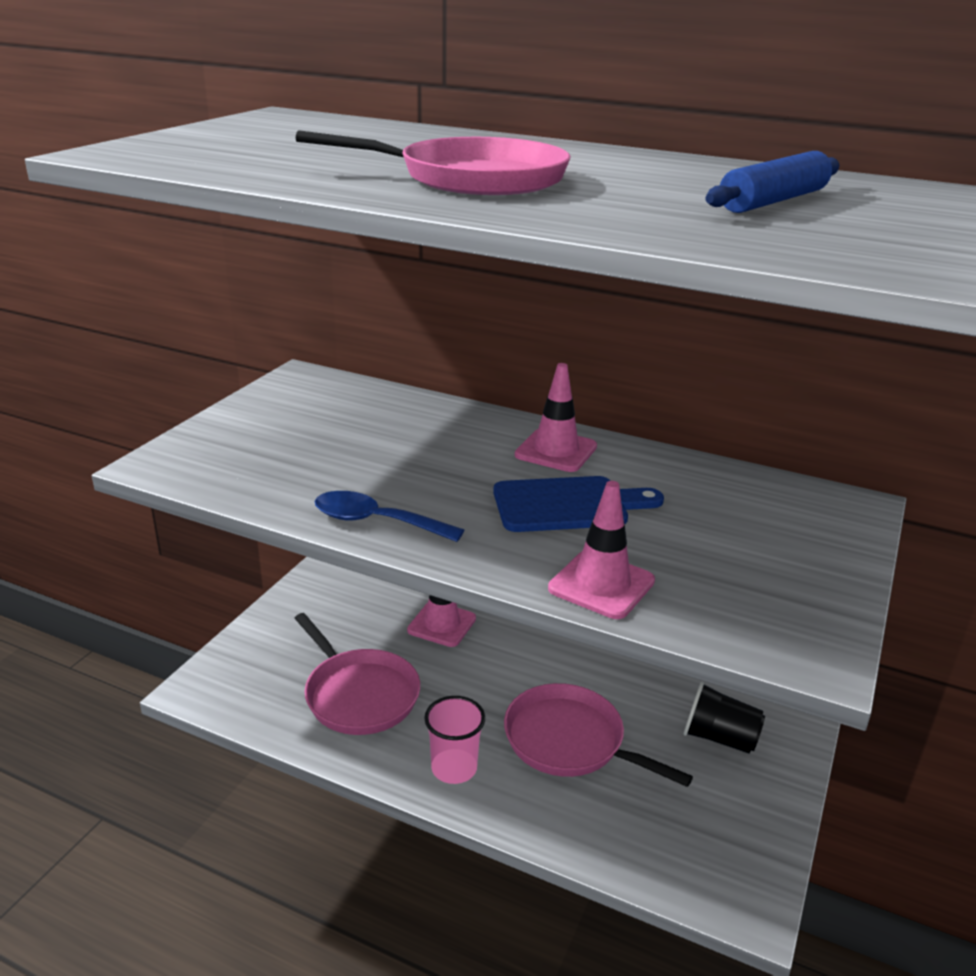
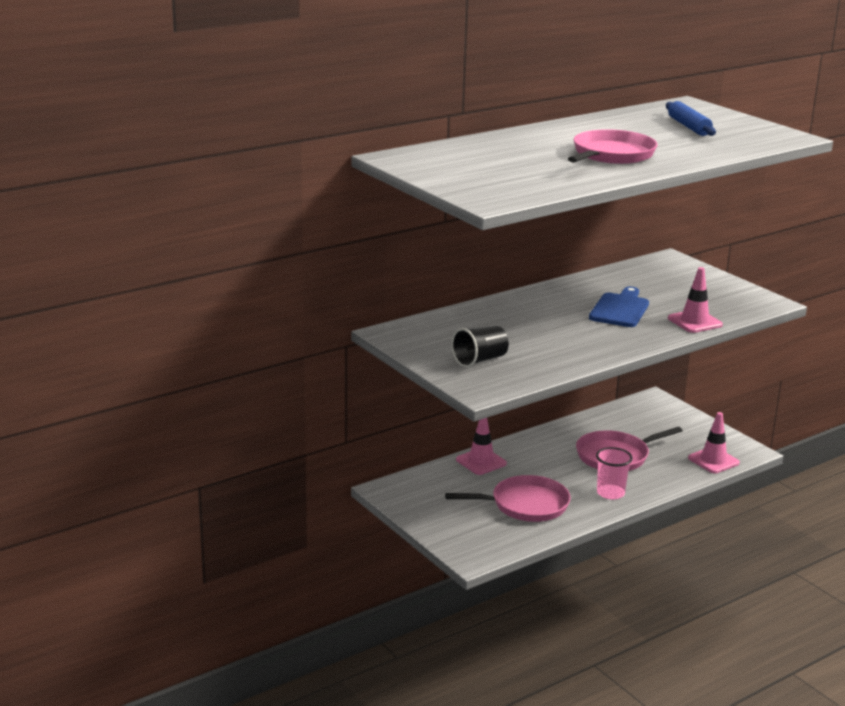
camera: 60 degrees left, 5 degrees down
blue spoon [315,491,464,542] -> none
pink traffic cone [515,363,597,472] -> pink traffic cone moved to [688,412,740,473]
black cup [684,682,765,754] -> black cup moved to [451,326,509,367]

